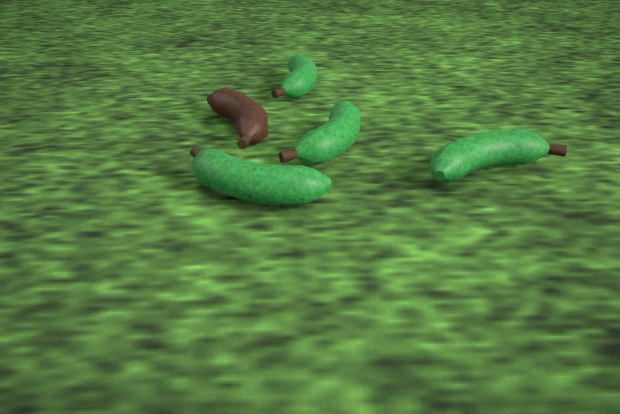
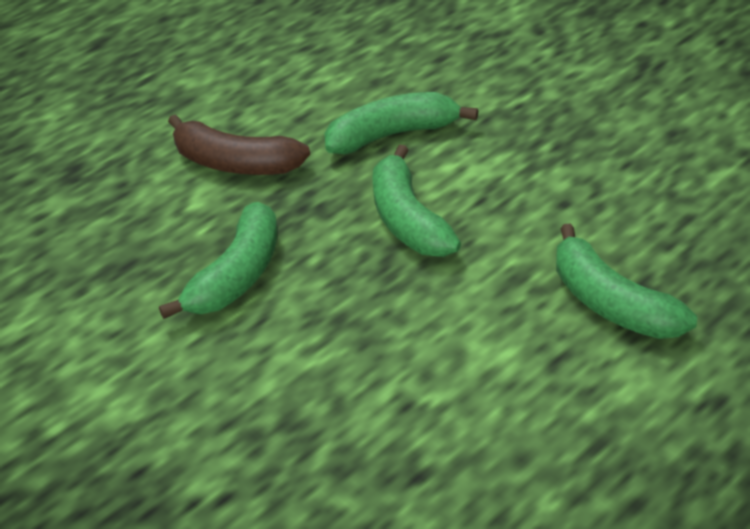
camera: 140 degrees right, 10 degrees up
brown banana [207,87,268,149] -> brown banana moved to [168,114,310,175]

